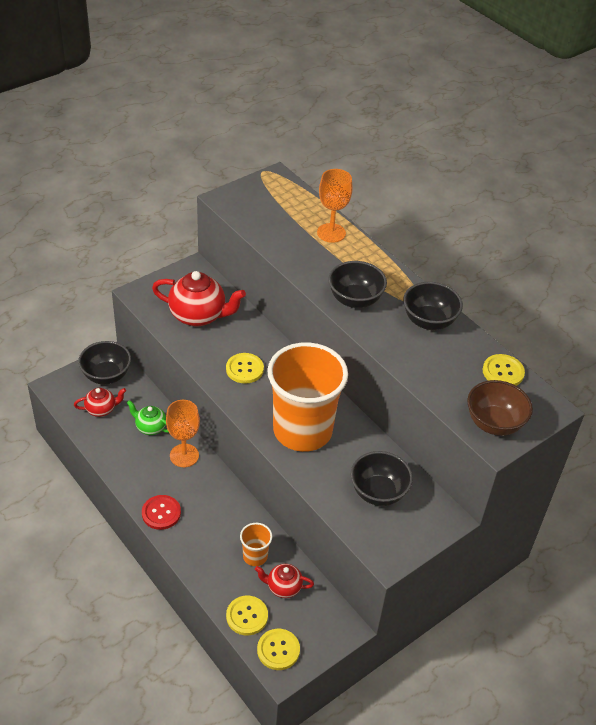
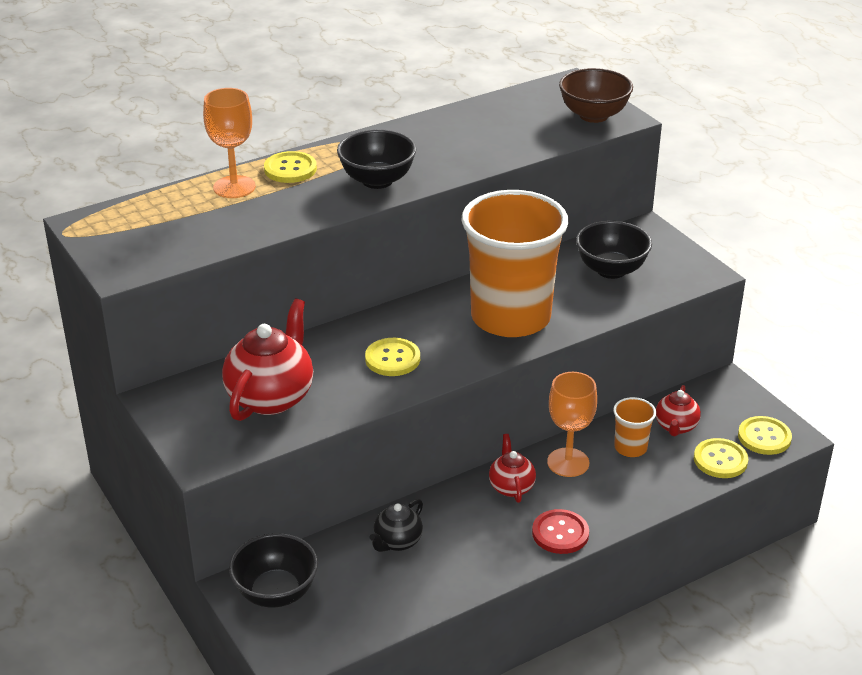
camera: 80 degrees left, 10 degrees down
red teapot [74,388,126,417] -> red teapot moved to [489,434,536,503]
green teapot [127,400,169,435] -> black teapot [369,499,423,552]
orange goblet [166,400,200,467] -> orange goblet moved to [547,372,597,477]
black bowl [403,282,463,330] -> none
yellow button [483,354,525,386] -> yellow button moved to [264,151,317,183]

